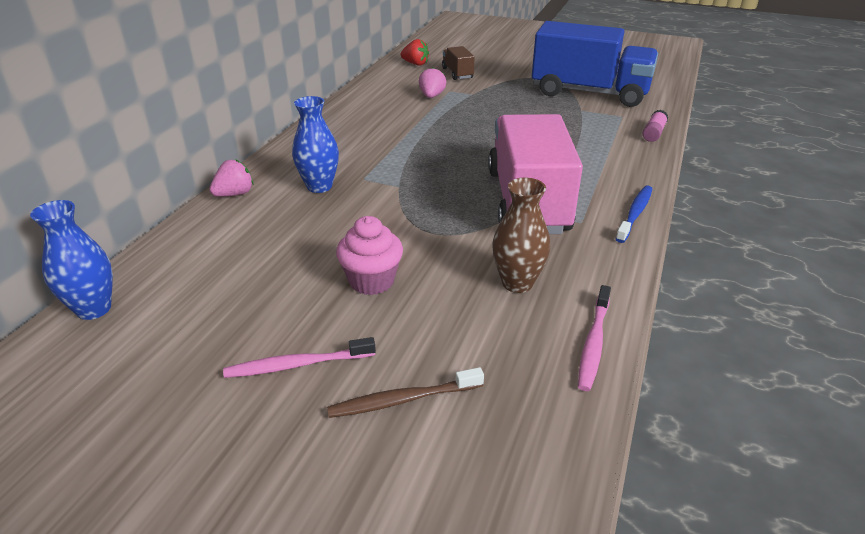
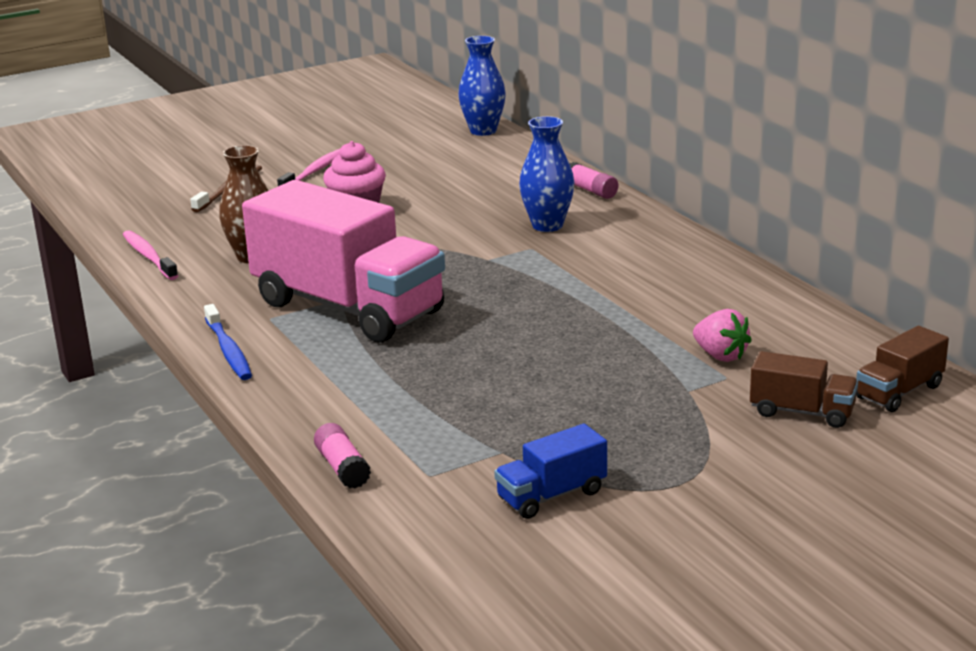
camera: 130 degrees right, 10 degrees down
pink strawberry [209,159,253,197] -> pink glue stick [569,162,618,199]
red strawberry [401,39,429,66] -> brown truck [856,326,949,412]
blue truck [532,21,658,107] -> blue truck [494,424,607,519], size x0.43

